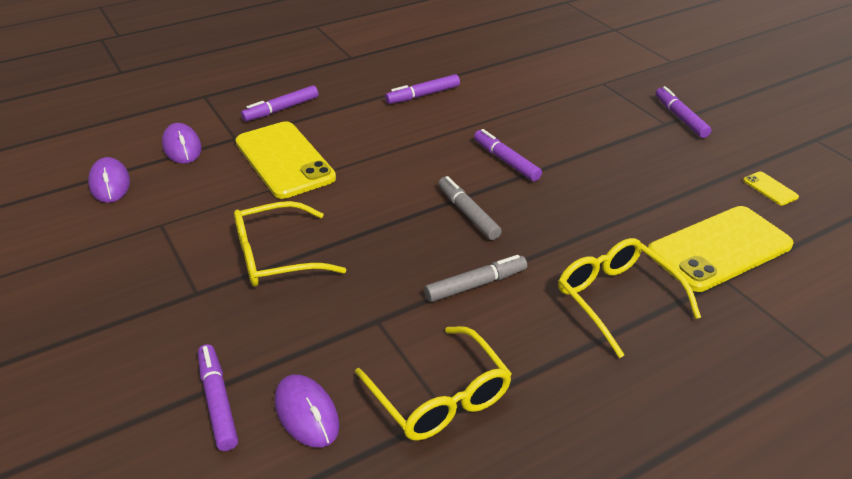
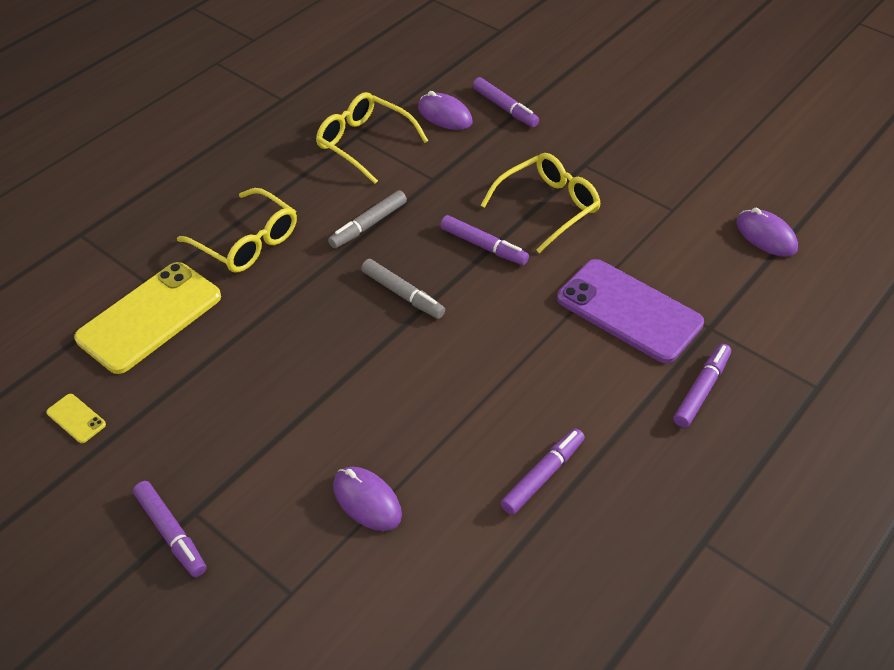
camera: 160 degrees right, 10 degrees up
purple mouse [162,123,202,164] -> purple mouse moved to [333,467,402,531]
yellow phone [235,121,336,199] -> purple phone [557,259,704,363]
purple marker [474,129,542,181] -> purple marker moved to [440,215,529,265]

